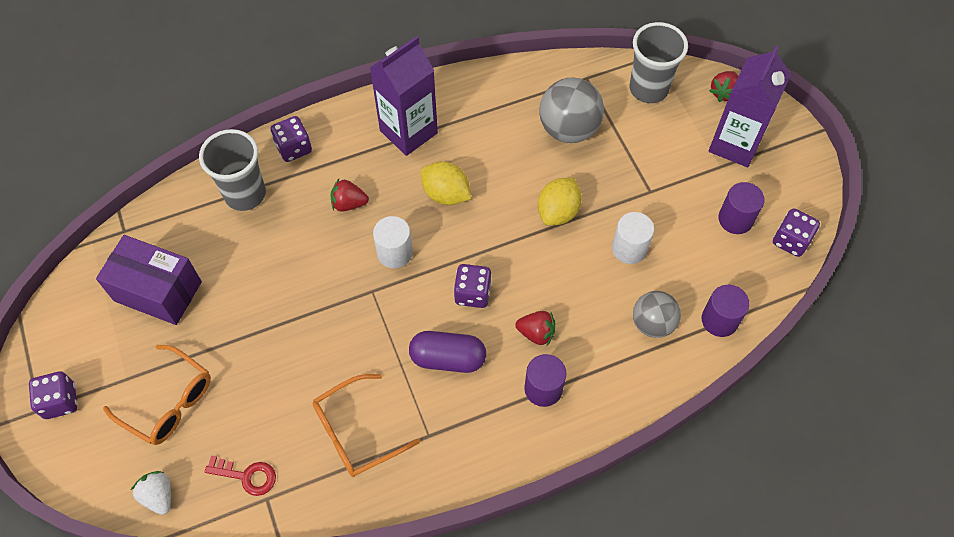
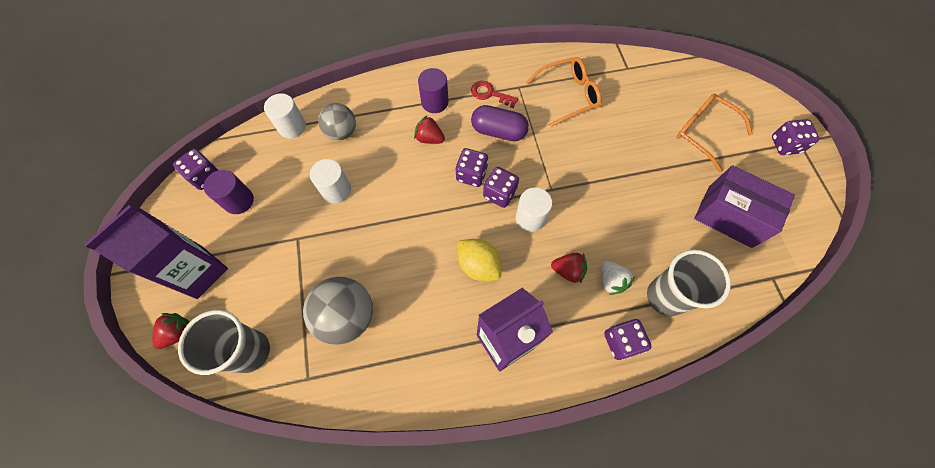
camera: 170 degrees left, 5 degrees up
white strawberry [131,471,171,515] -> white strawberry moved to [601,261,635,295]
red key [205,455,276,496] -> red key moved to [471,81,518,108]
yellow lemon [538,178,582,225] -> none
purple cylinder [702,285,750,337] -> white cylinder [264,93,306,139]
none -> purple dice [483,167,519,208]

